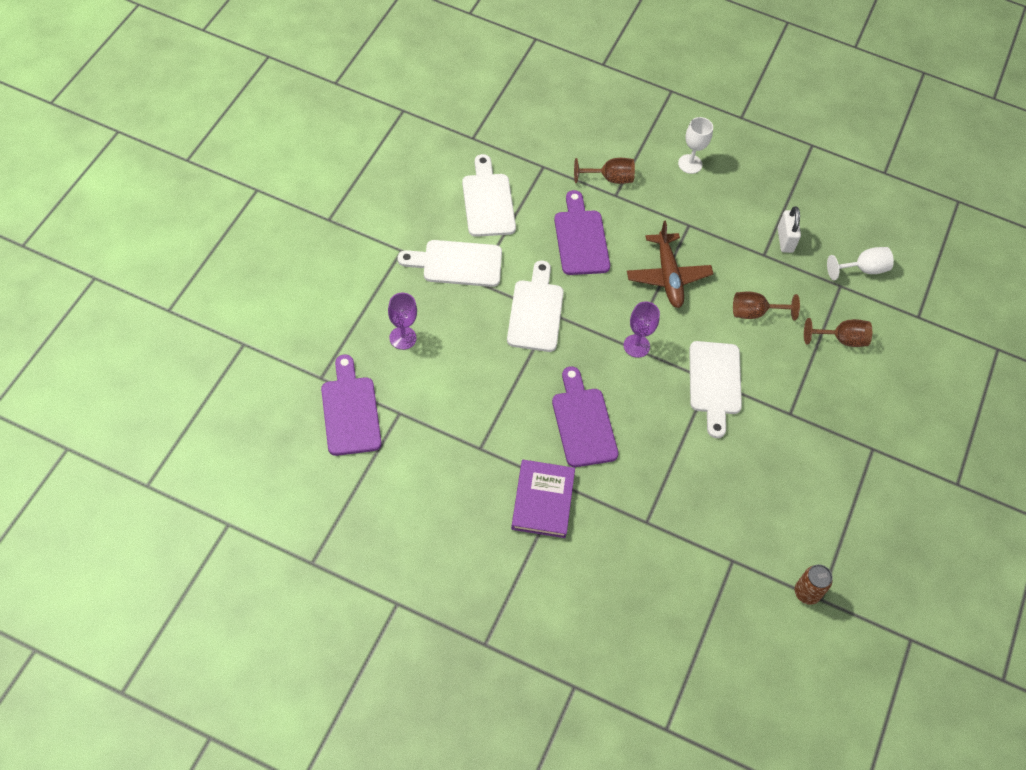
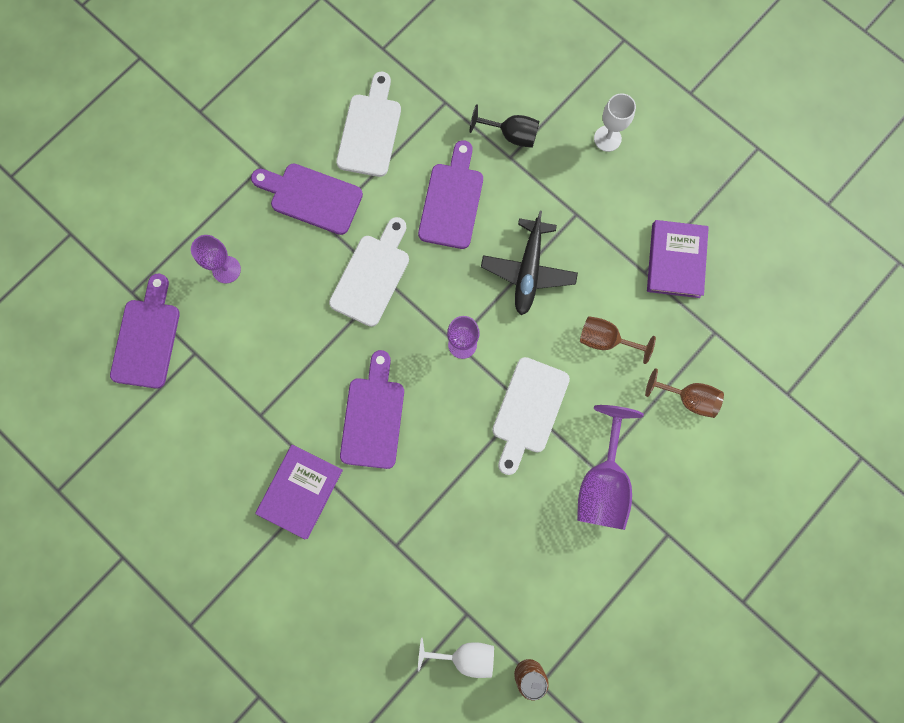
camera: 25 degrees right, 20 degrees up
white cutting board [398,240,502,287] -> purple cutting board [251,163,363,235]
brown goblet [574,158,635,184] -> black goblet [469,104,539,148]
brown plane [627,221,713,308] -> black plane [481,211,578,315]
white padlock [778,206,801,253] -> purple book [647,220,709,298]
white goblet [827,247,894,280] -> white goblet moved to [418,638,494,678]
none -> purple goblet [577,405,644,530]

